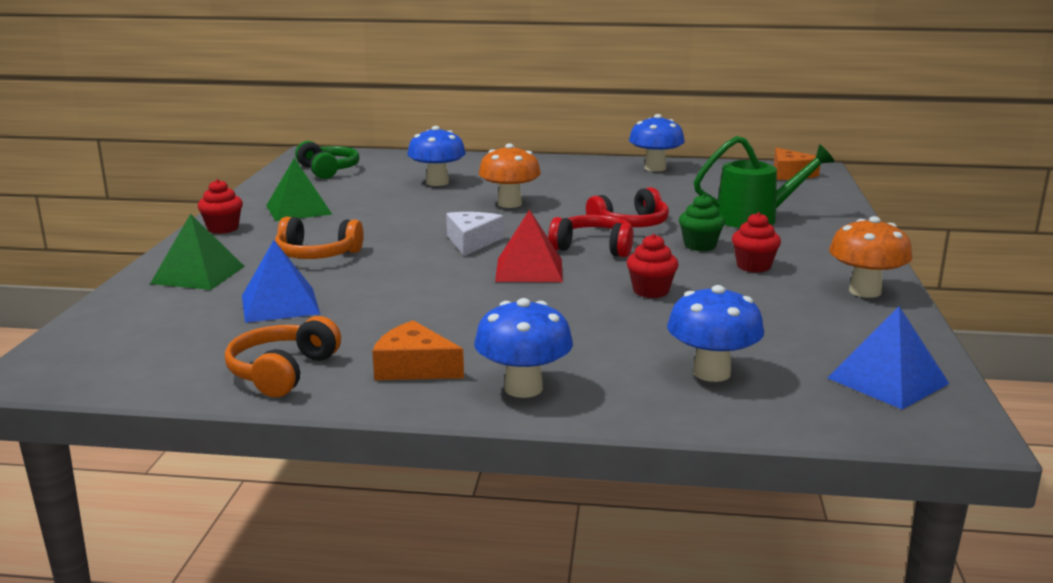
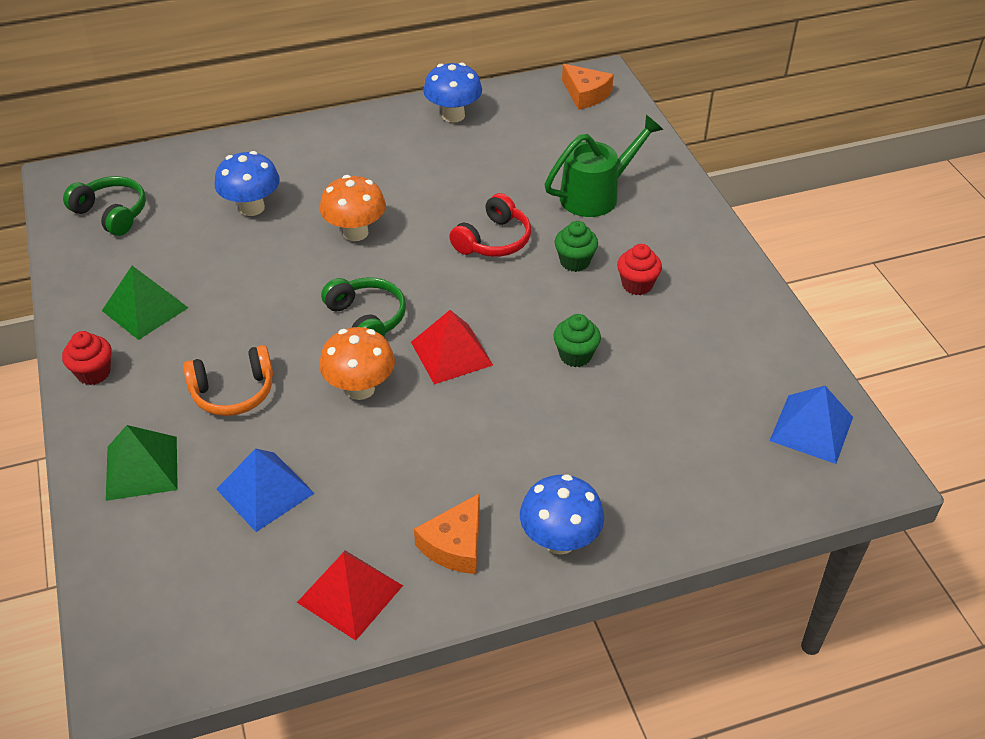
camera: 25 degrees left, 25 degrees up
orange headphones [225,316,341,397] -> red pyramid [297,550,403,640]
orange cheese [372,320,464,380] -> orange cheese turned 60 degrees counterclockwise [414,493,480,574]
white cheese [446,212,504,256] -> green headphones [321,277,406,337]
red headphones [548,215,634,257] -> none
red cupcake [627,234,678,298] -> green cupcake [553,314,601,367]
blue mushroom [667,285,764,382] -> none
orange mushroom [829,216,912,298] -> orange mushroom moved to [319,327,395,400]

